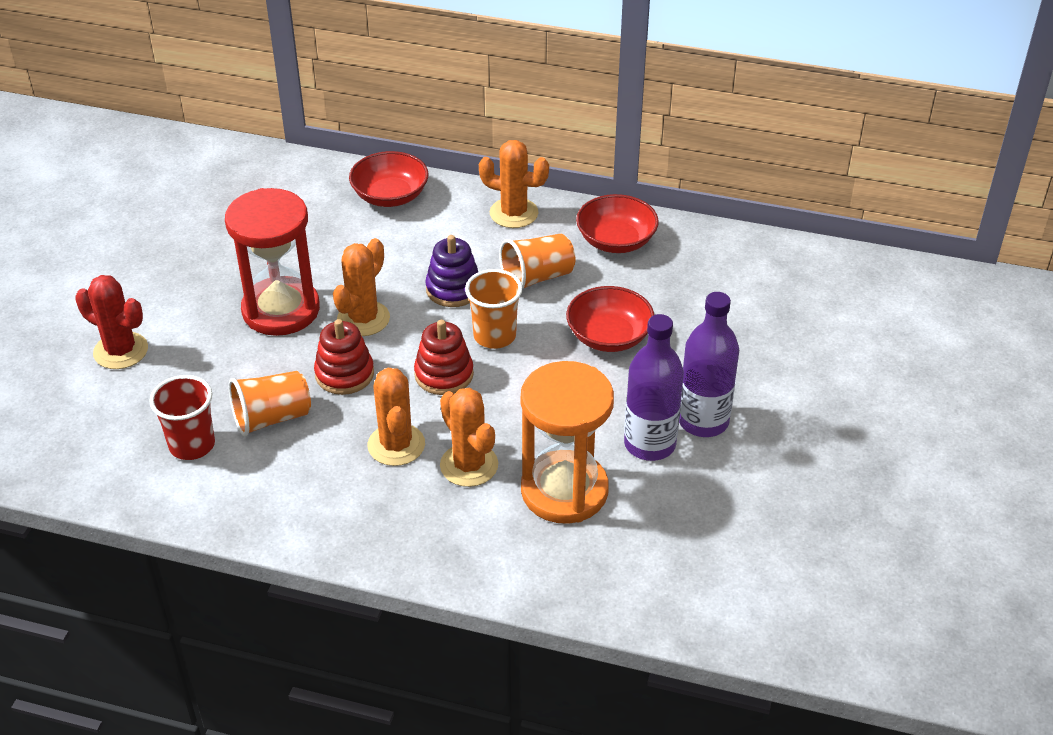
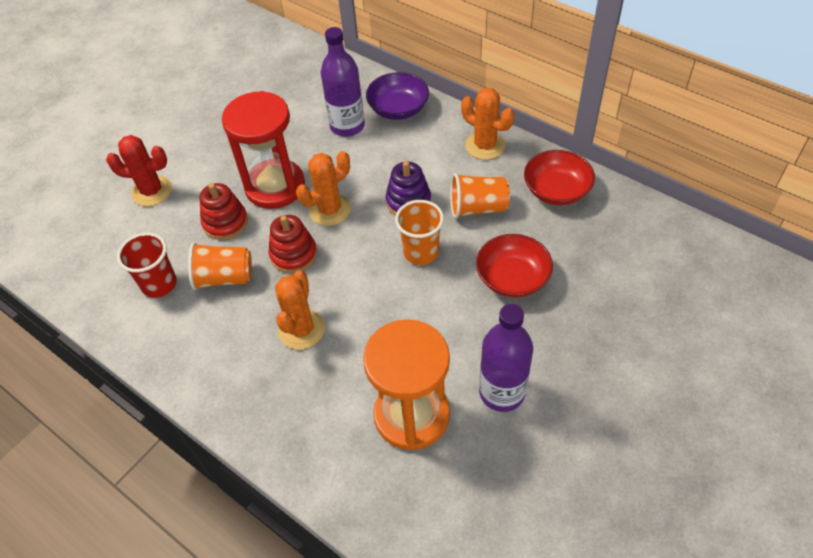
camera: 25 degrees right, 10 degrees up
red cactus [75,275,148,369] -> red cactus turned 45 degrees counterclockwise [106,135,172,206]
red bowl [349,151,429,207] -> purple bowl [366,72,429,120]
red stacking toy [414,320,474,395] -> red stacking toy moved to [199,183,248,240]
orange cactus [440,388,498,487] -> none
purple bottle [679,292,739,437] -> purple bottle moved to [321,27,365,137]

